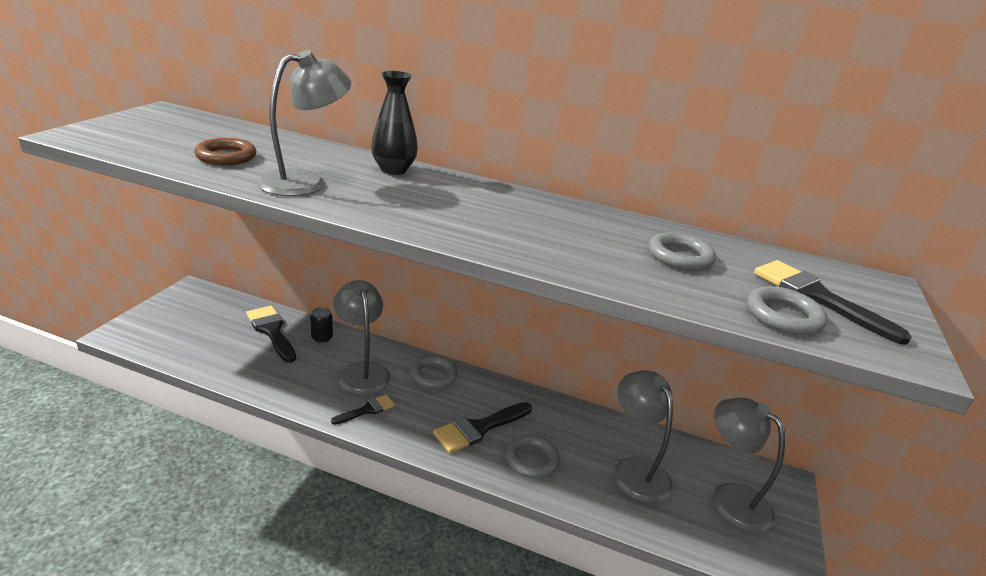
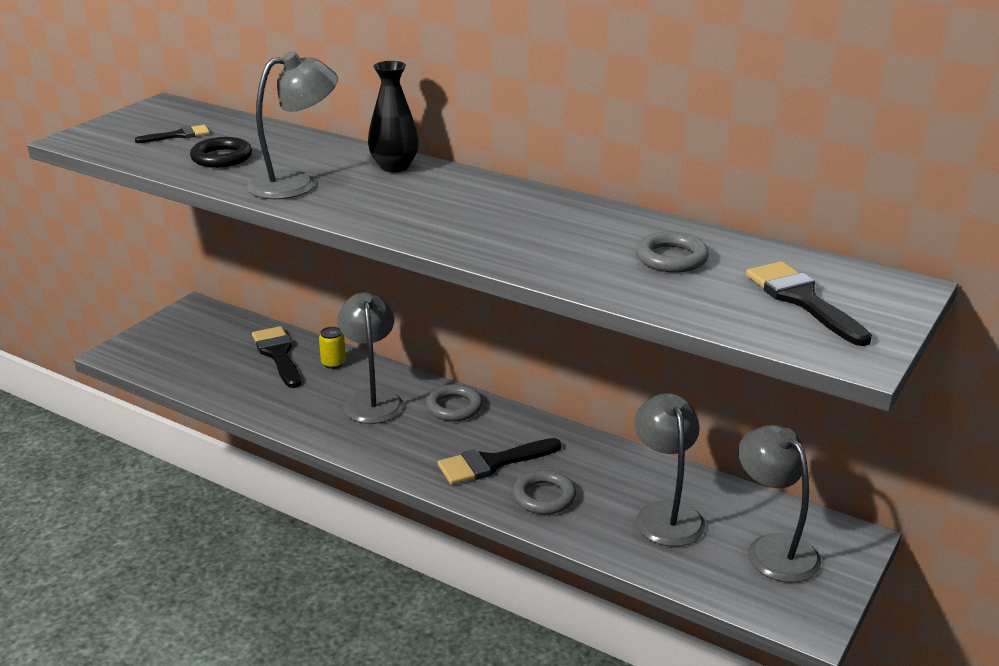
camera: 15 degrees right, 0 degrees up
brown ring [194,138,256,165] -> black ring [190,137,252,168]
black can [310,307,333,343] -> yellow can [319,327,346,369]
black brush [331,394,395,425] -> black brush moved to [135,125,210,143]
grey ring [747,286,828,335] -> none

